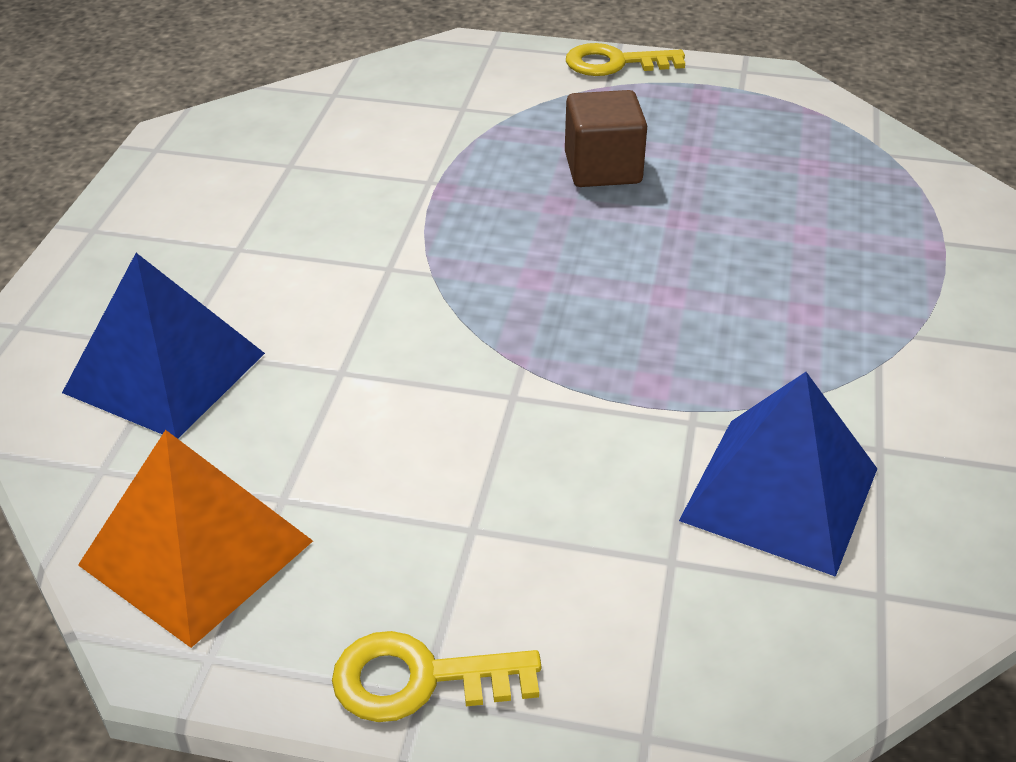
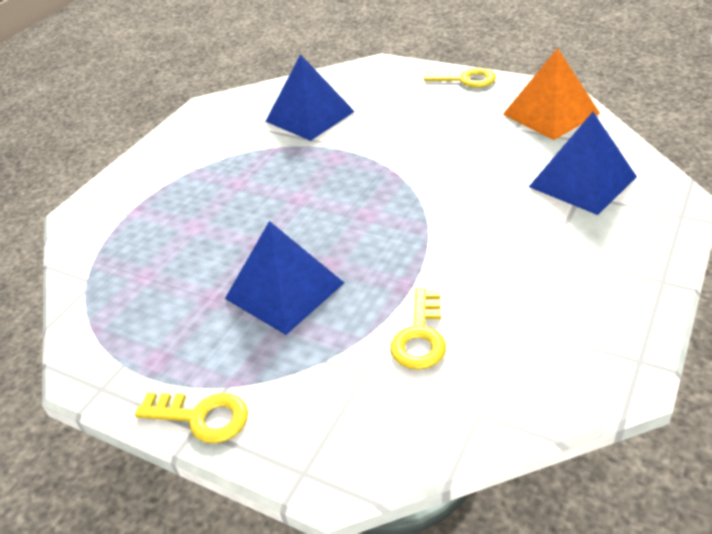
camera: 160 degrees left, 0 degrees up
brown cube [565,90,647,187] -> blue pyramid [225,221,344,335]
none -> yellow key [390,288,446,370]

